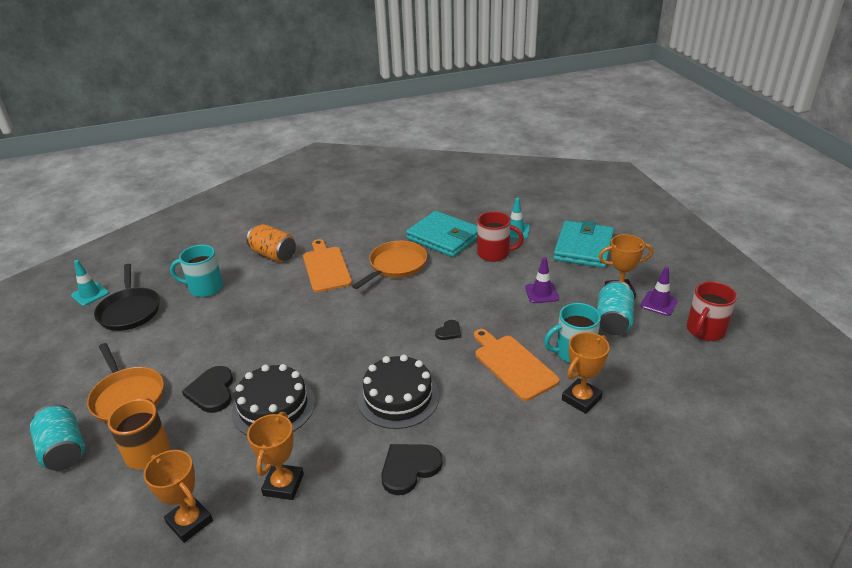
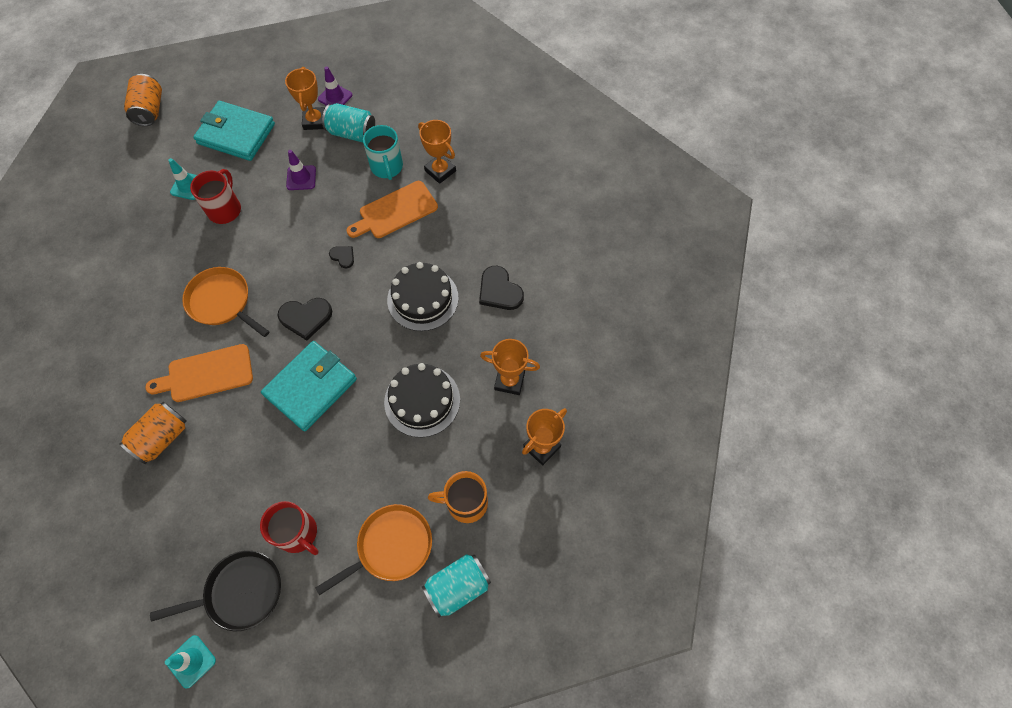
camera: 90 degrees left, 30 degrees up
turquoise mug [170,245,223,297] -> none
black heart [182,366,233,413] -> black heart moved to [278,298,332,341]
turquoise wallet [406,211,477,257] -> turquoise wallet moved to [261,341,357,431]
red mug [687,281,737,341] -> red mug moved to [260,501,319,555]
none -> orange can [124,74,162,126]

